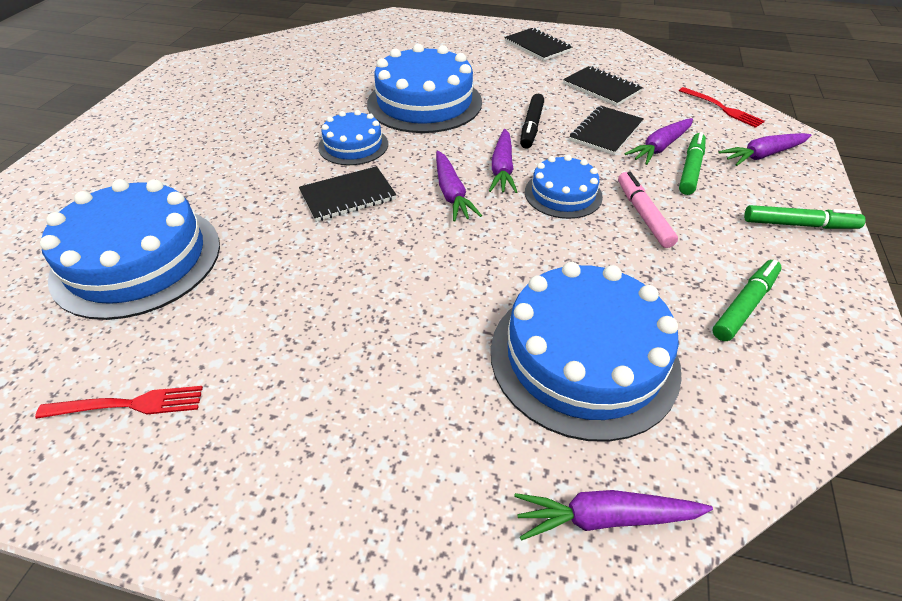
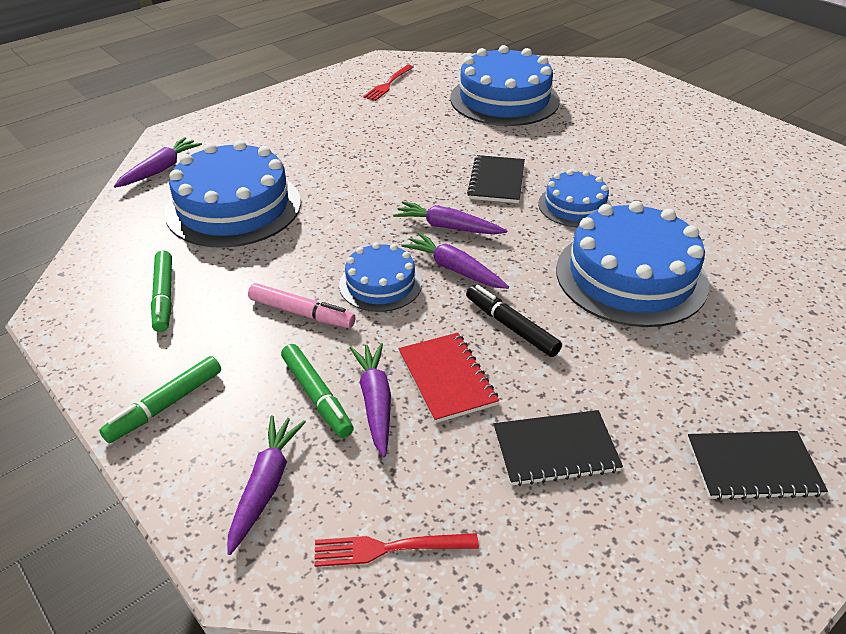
camera: 125 degrees right, 5 degrees down
black notebook [570,106,644,155] -> red notebook [399,333,499,423]

